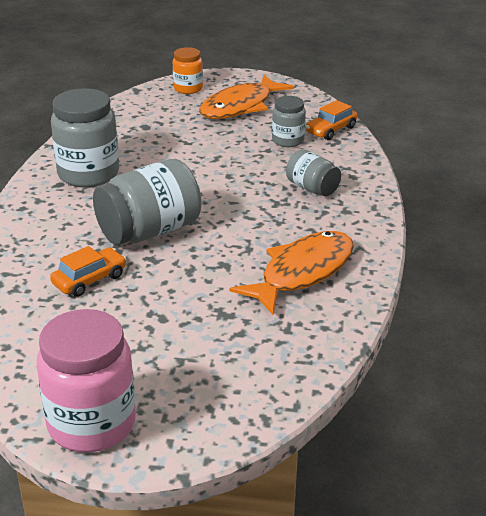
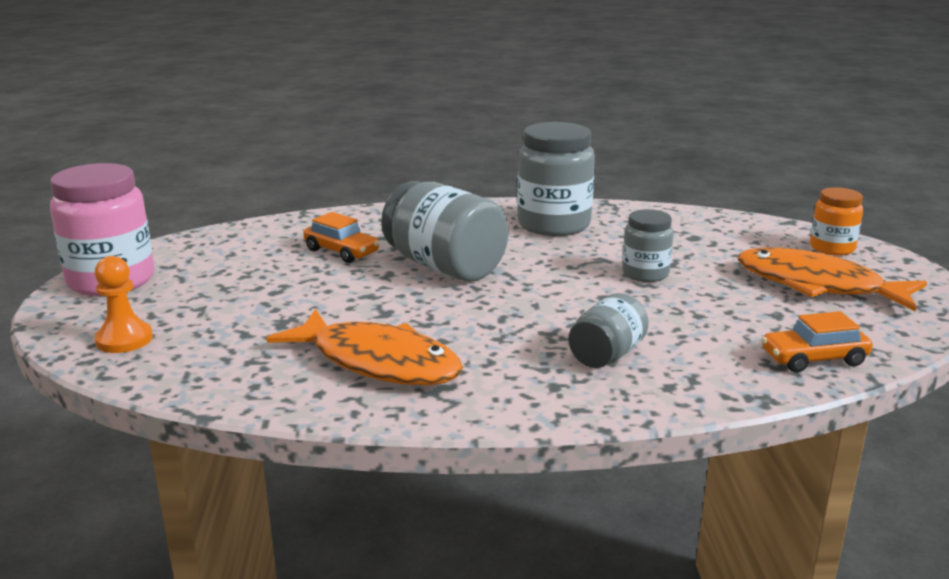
camera: 80 degrees right, 10 degrees down
grey jar [272,96,306,147] -> grey jar moved to [622,209,673,282]
orange car [305,100,357,140] -> orange car turned 45 degrees counterclockwise [761,311,873,373]
none -> orange pawn [95,256,153,353]

